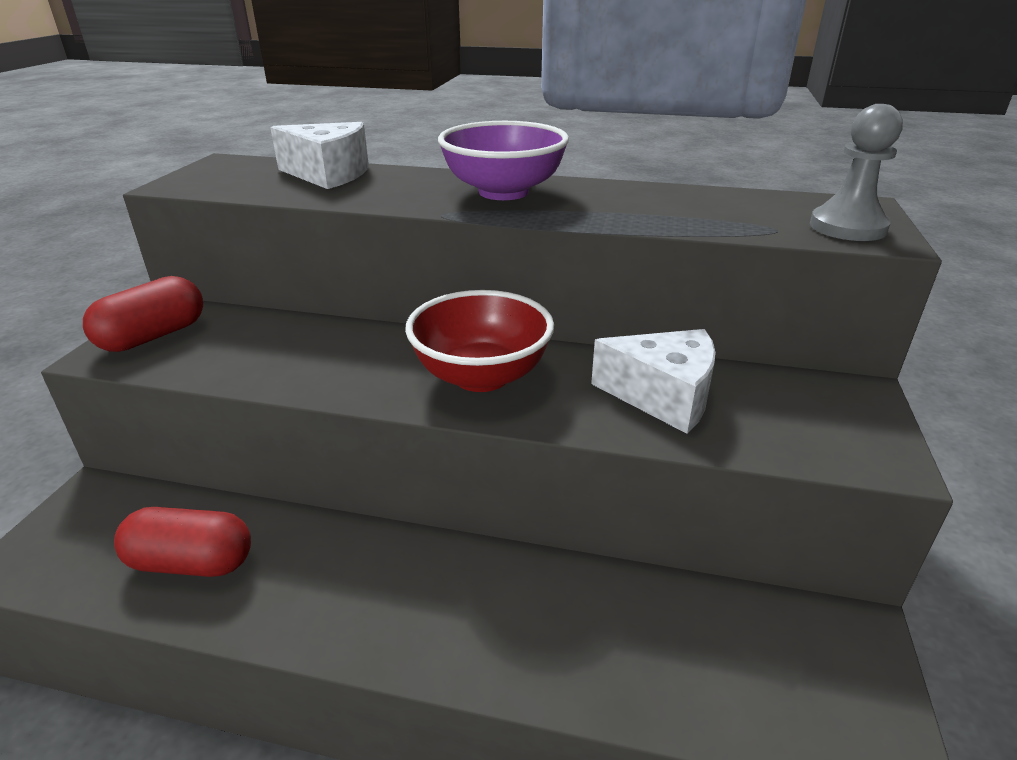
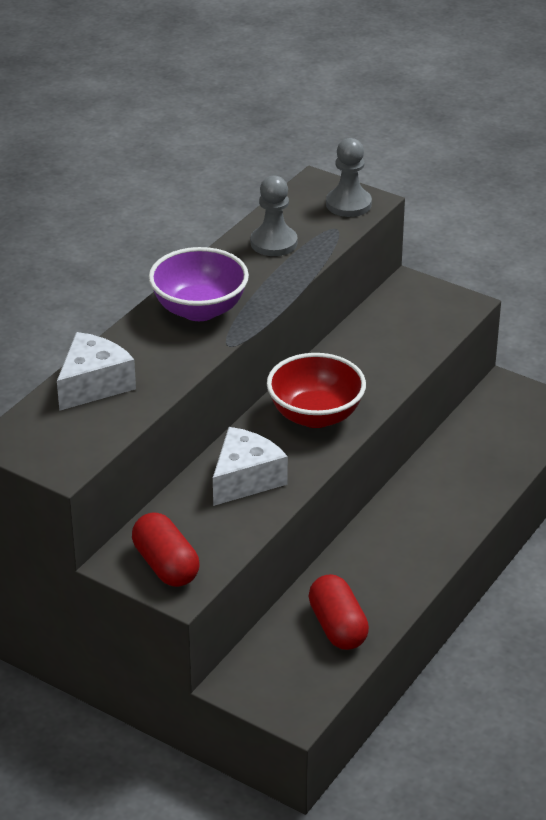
camera: 70 degrees left, 5 degrees up
red capsule [114,507,251,577] -> red capsule turned 45 degrees counterclockwise [309,574,369,650]
white cheese [591,329,716,434] -> white cheese moved to [213,427,288,506]
none -> grey pawn [251,176,298,256]

